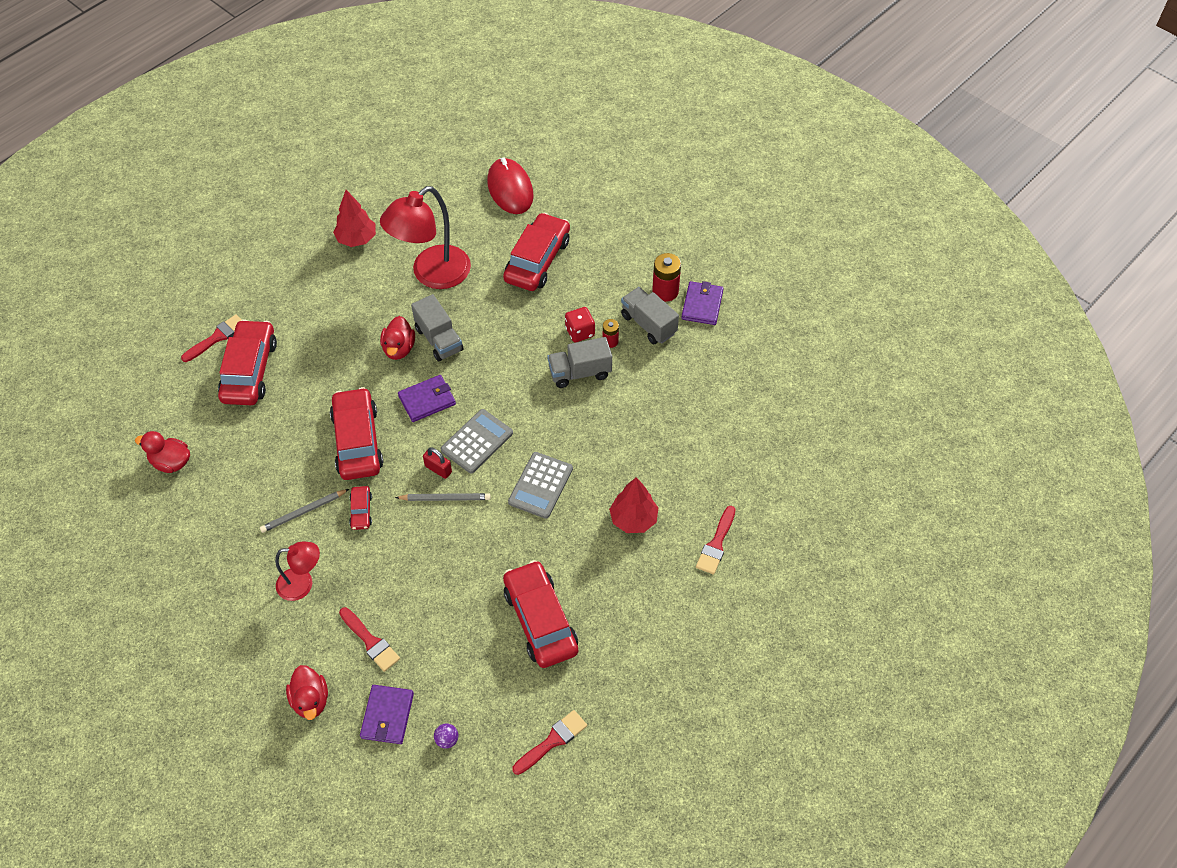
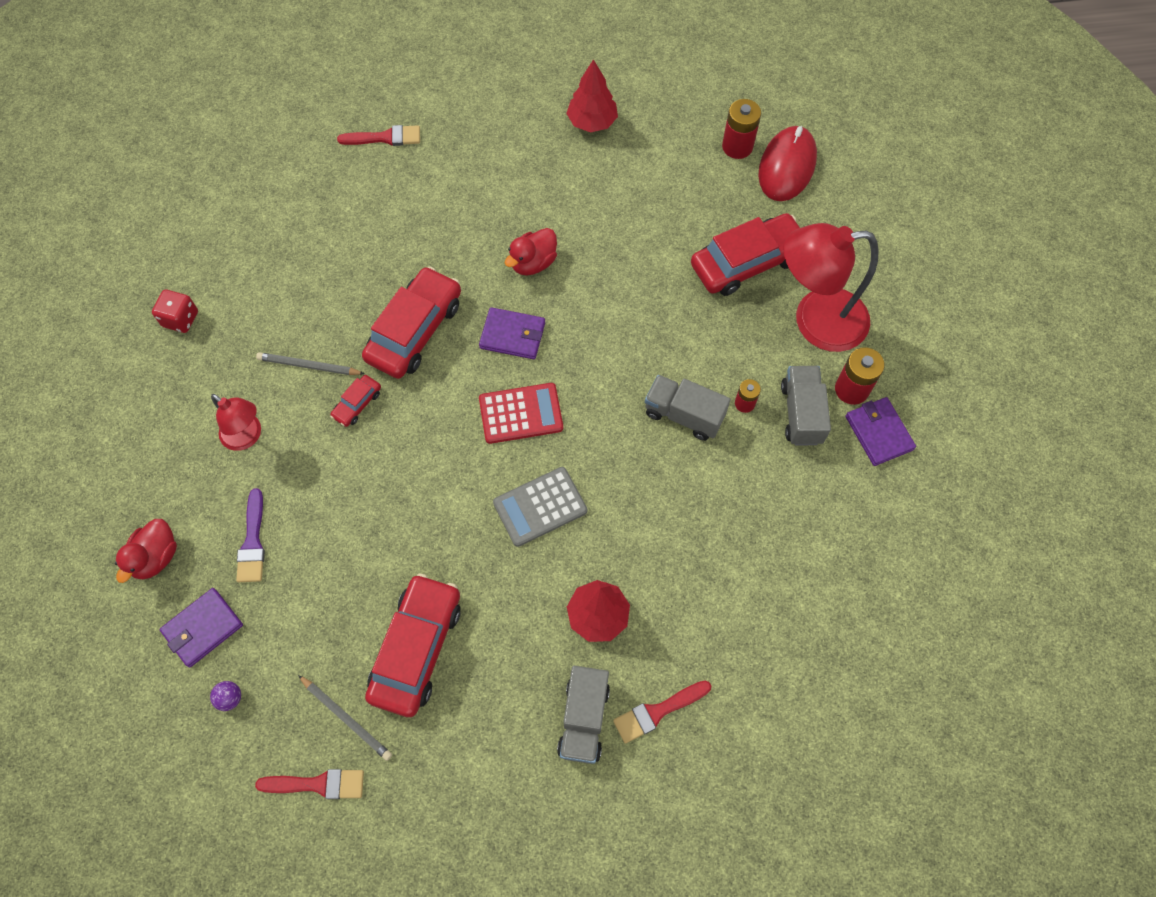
camera: 40 degrees right, 10 degrees up
red duck [135,431,190,473] -> none
red car [218,319,277,405] -> none
red brush [339,607,400,672] -> purple brush [236,488,265,582]
red lamp [380,186,471,289] -> red lamp moved to [783,223,879,352]
grey pencil [395,493,490,501] -> grey pencil moved to [298,675,392,761]
grey truck [411,294,463,362] -> grey truck moved to [557,666,610,764]
red padlock [423,447,452,479] -> none
grey calculator [441,409,513,474] -> red calculator [479,383,563,444]
red dice [565,307,595,343] -> red dice moved to [152,290,198,333]
purple wallet [681,281,724,325] -> purple wallet turned 75 degrees counterclockwise [846,397,916,466]
none -> red battery [722,99,761,159]

